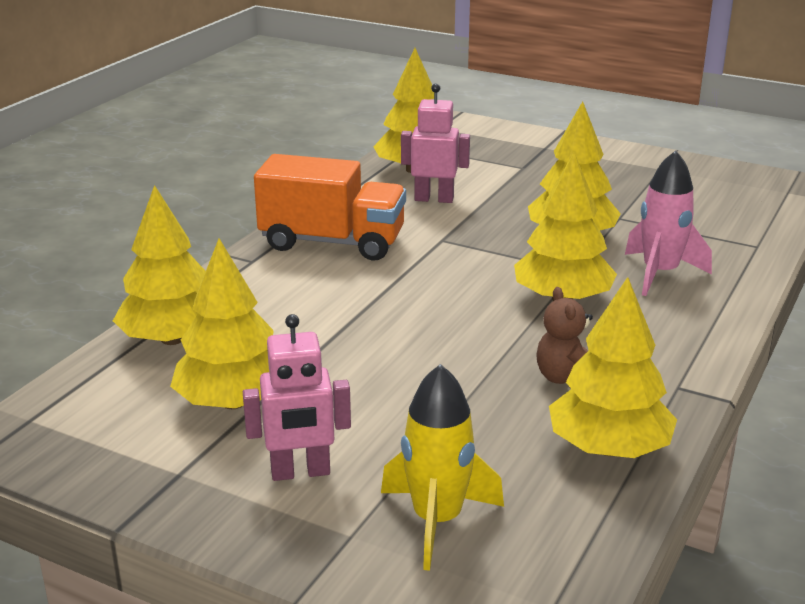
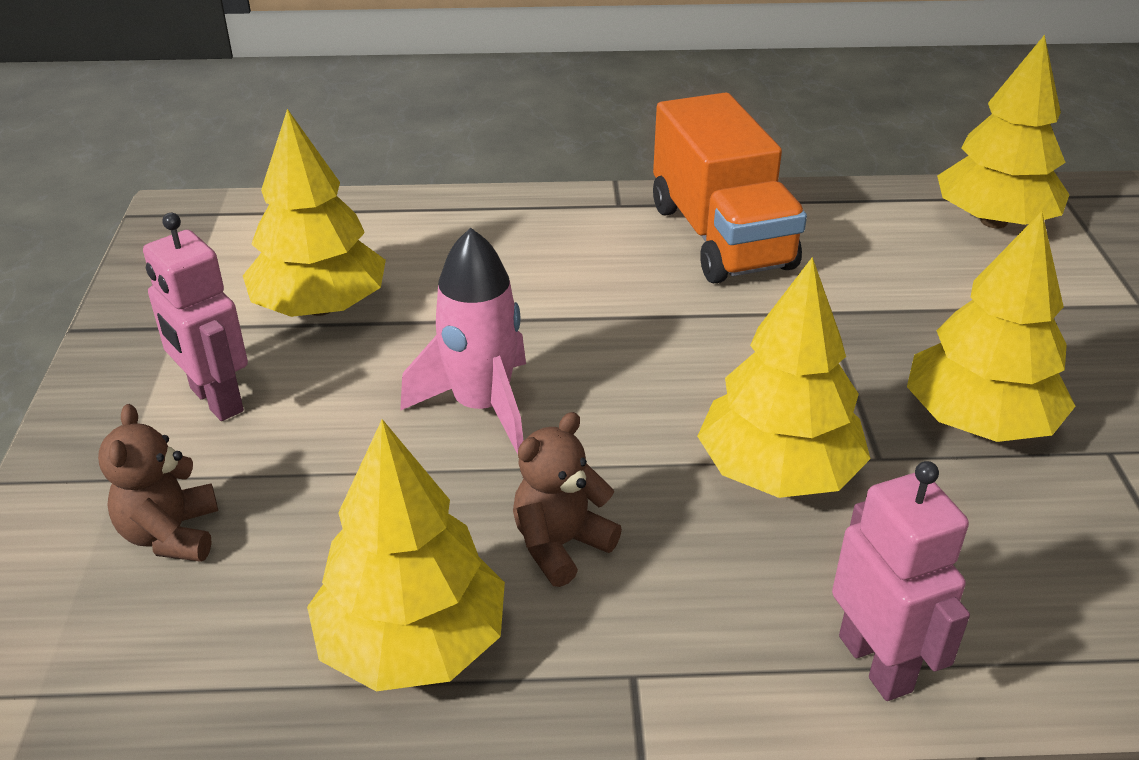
camera: 60 degrees right, 10 degrees up
yellow tree [113,185,206,345] -> none
yellow rocket [381,364,504,571] -> brown teddy bear [98,404,218,562]
pink robot [401,84,470,203] -> pink robot moved to [832,461,970,701]
pink rocket [625,150,712,296] -> pink rocket moved to [400,227,526,454]

